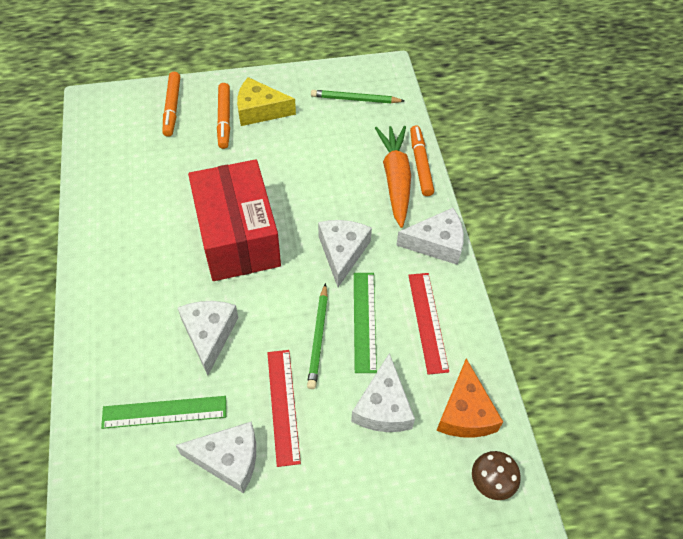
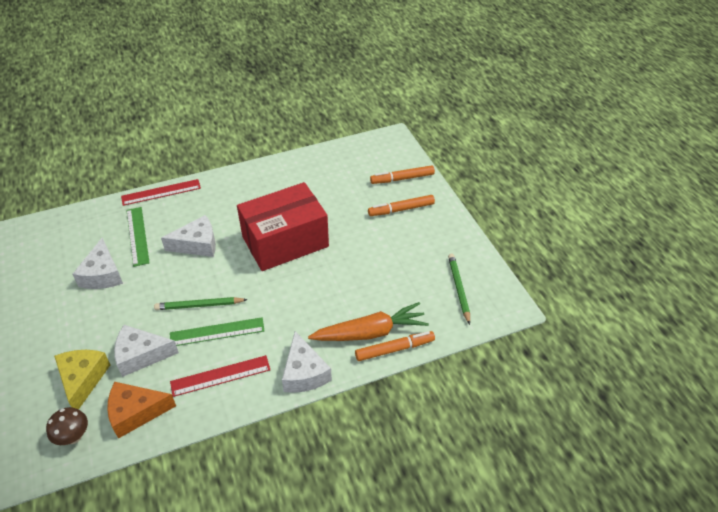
camera: 80 degrees right, 10 degrees down
yellow cheese [237,77,296,126] -> yellow cheese moved to [54,350,110,410]
red ruler [268,350,301,467] -> red ruler moved to [121,179,201,206]
white cheese [318,220,372,287] -> none

